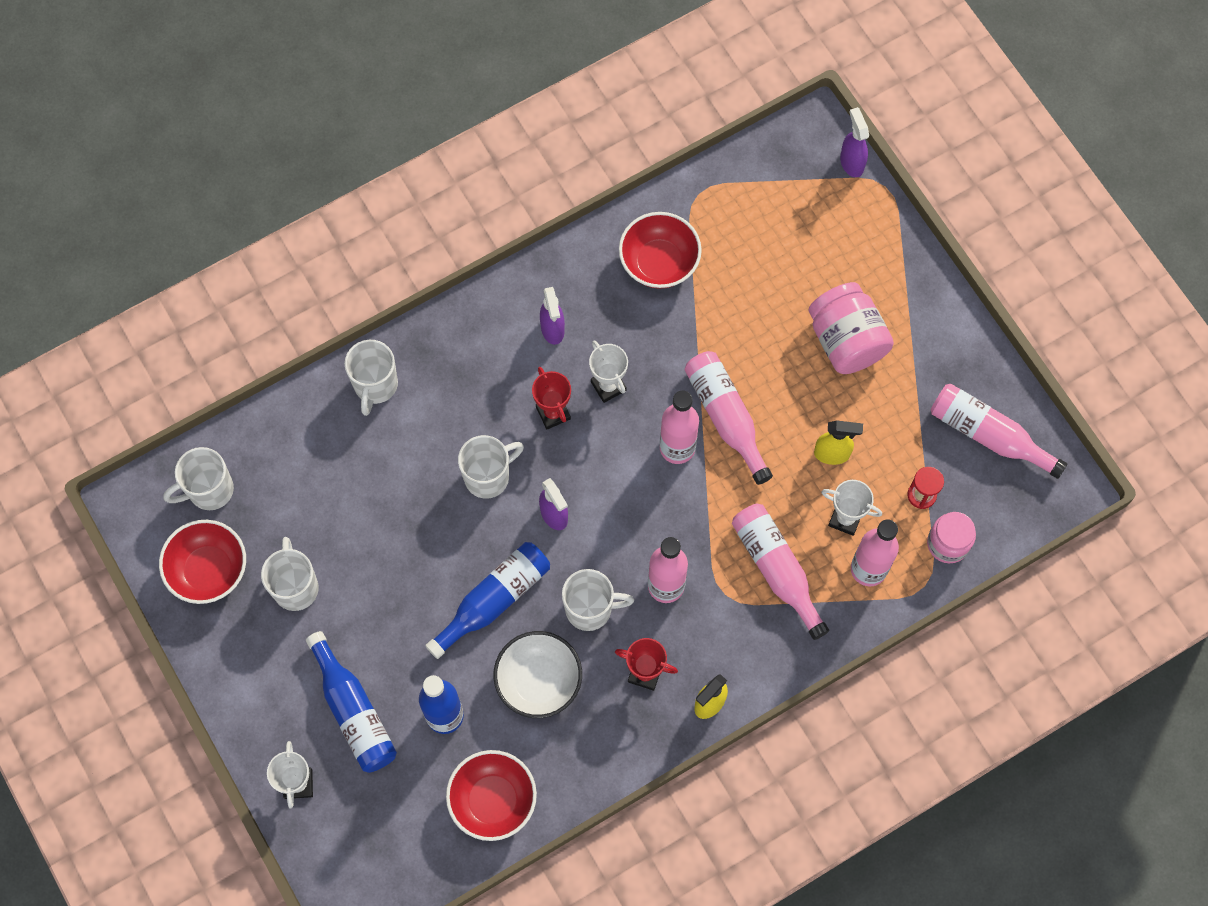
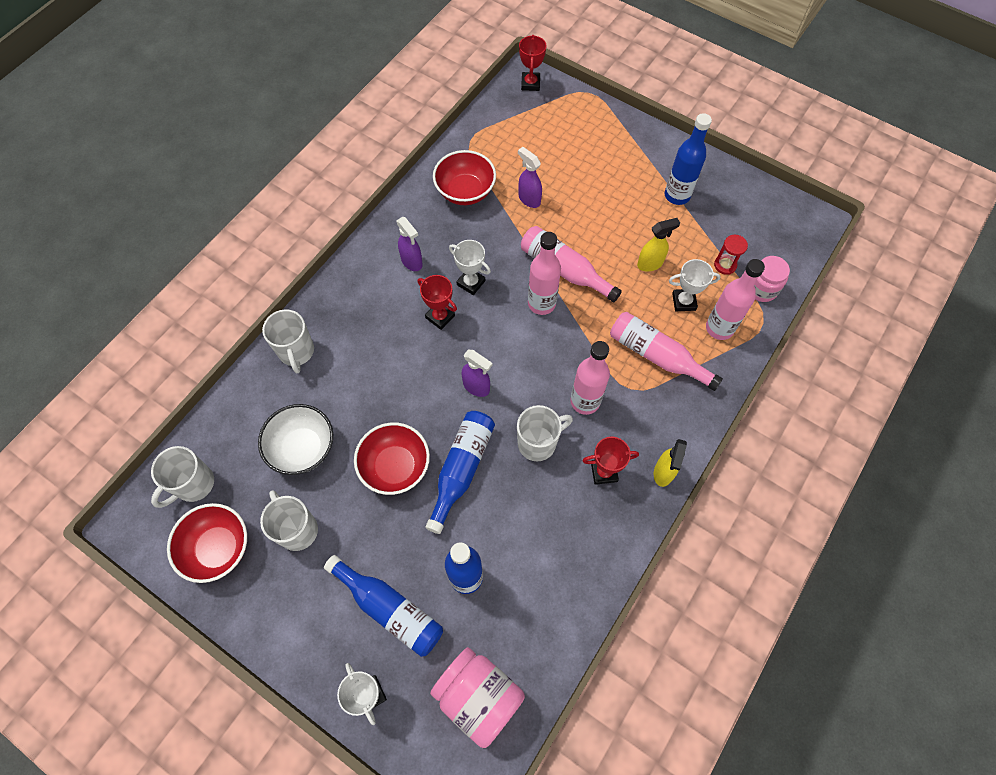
camera: 25 degrees left, 5 degrees down
red bowl [446,750,537,841] -> red bowl moved to [354,422,430,495]
white mug [458,435,524,499] -> none
white bowl [493,631,582,718] -> white bowl moved to [258,404,333,475]
pink jar [809,282,894,374] -> pink jar moved to [430,647,525,748]
purple spray bottle [840,107,869,177] -> purple spray bottle moved to [518,147,542,208]
pink bottle [930,384,1067,479] -> none
none -> red trophy [519,35,546,91]
none -> blue bottle [665,113,712,205]

